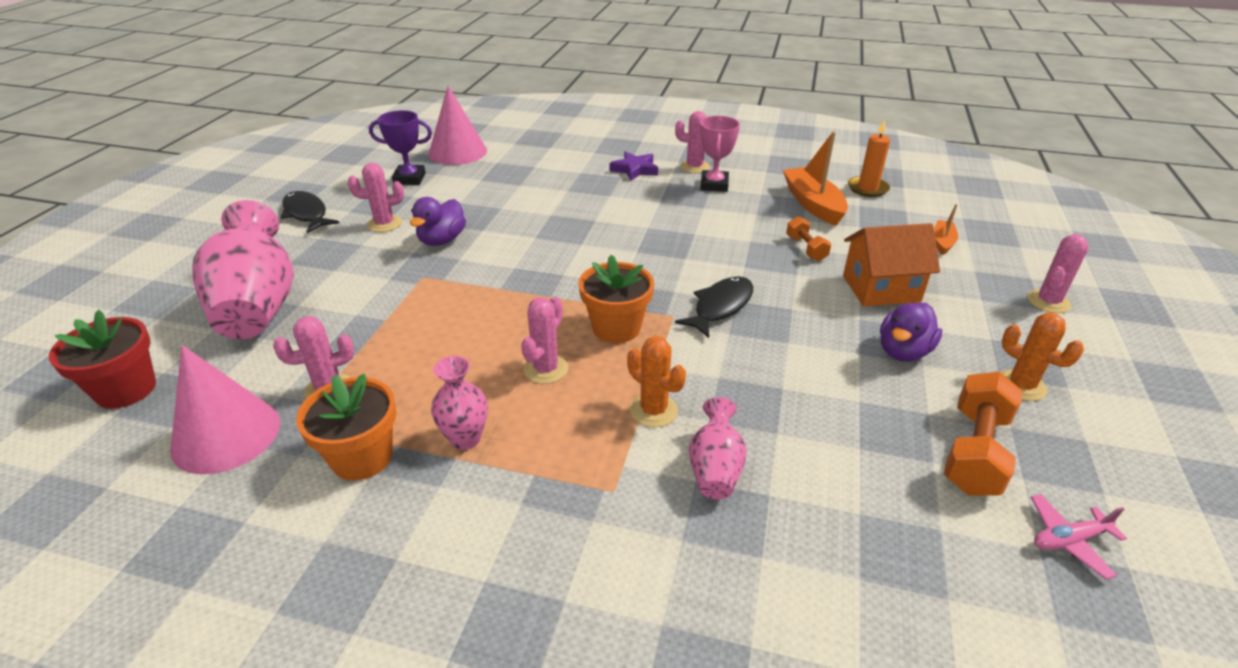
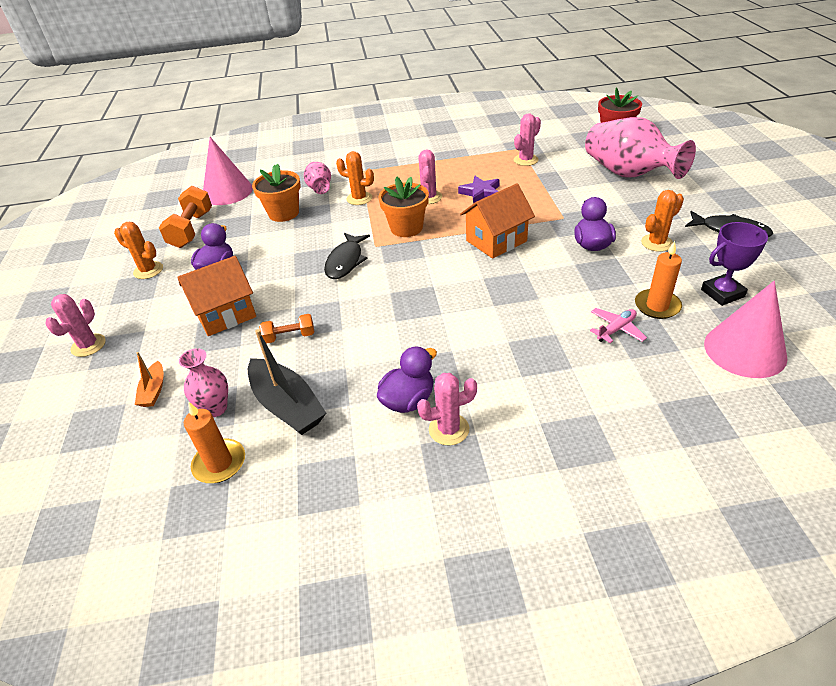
camera: 160 degrees right, 5 degrees up
pink cone [170,345,280,474] -> pink cone moved to [203,137,253,205]
orange flower pot [296,374,396,481] -> orange flower pot moved to [252,164,301,222]
pink cactus [348,163,404,232] -> orange cactus [641,190,684,252]
pink vase [431,356,488,450] -> pink vase moved to [179,348,228,417]
purple star [609,151,658,181] -> purple star moved to [458,176,500,204]
pink trophy [700,116,740,192] -> purple duck [377,346,437,413]
orange boat [783,131,848,226] -> black boat [248,329,326,435]
orange dumbbell [786,216,831,261] -> orange dumbbell turned 60 degrees counterclockwise [259,314,314,344]
pink plane [1031,494,1127,580] -> pink plane moved to [590,308,647,343]
none -> orange house [460,183,535,259]
none -> orange candle [635,241,682,319]

